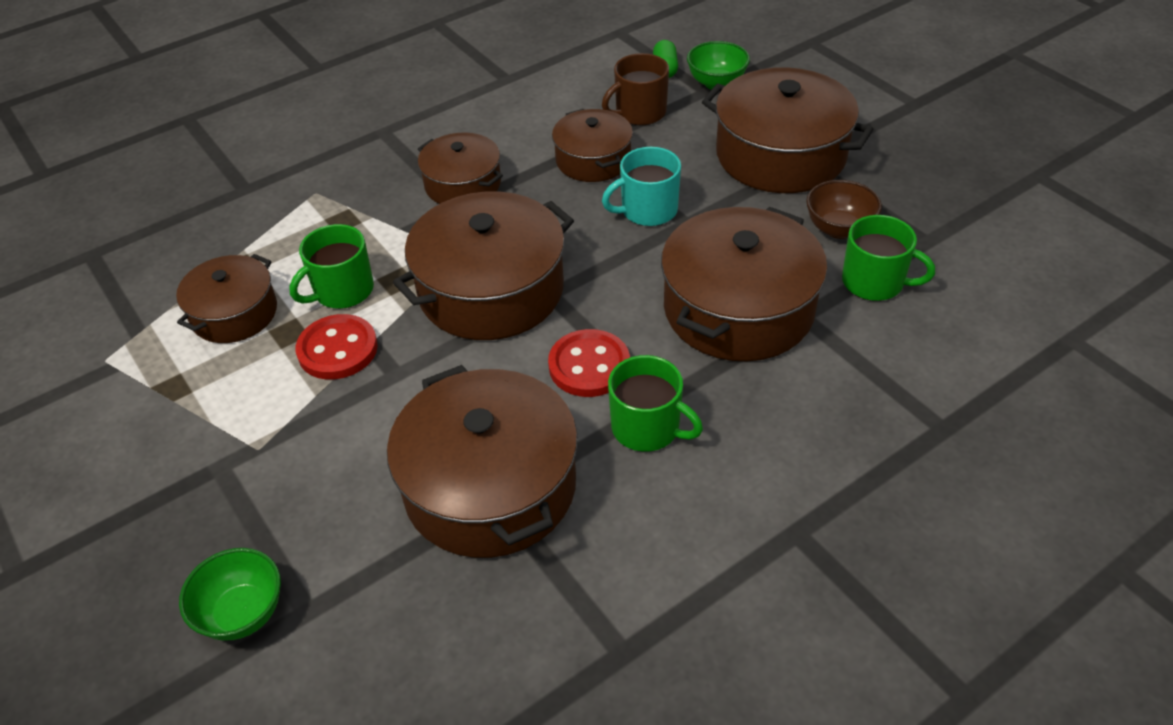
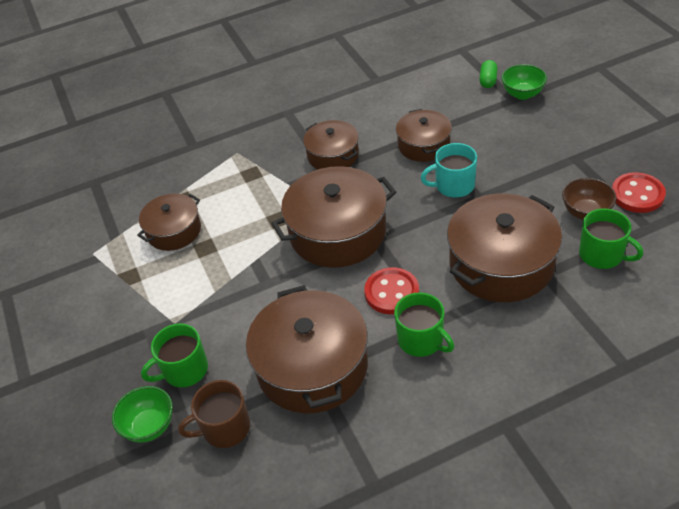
camera: 15 degrees right, 0 degrees up
green mug [289,224,374,309] -> green mug moved to [141,323,208,387]
red button [295,314,378,380] -> red button moved to [612,172,666,213]
brown mug [602,53,669,125] -> brown mug moved to [178,380,250,448]
brown pot [702,67,873,193] -> none

